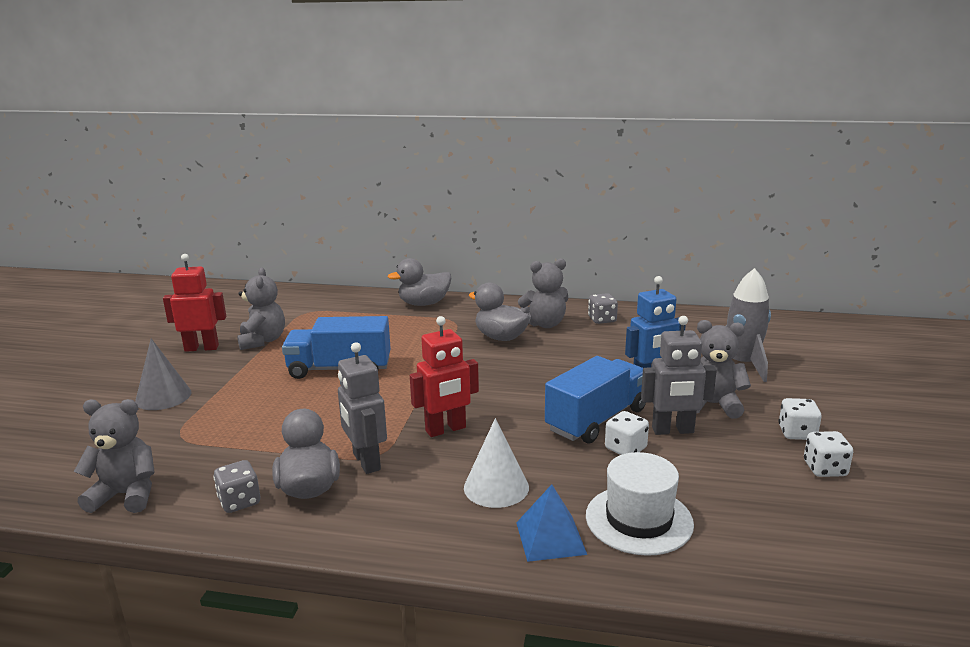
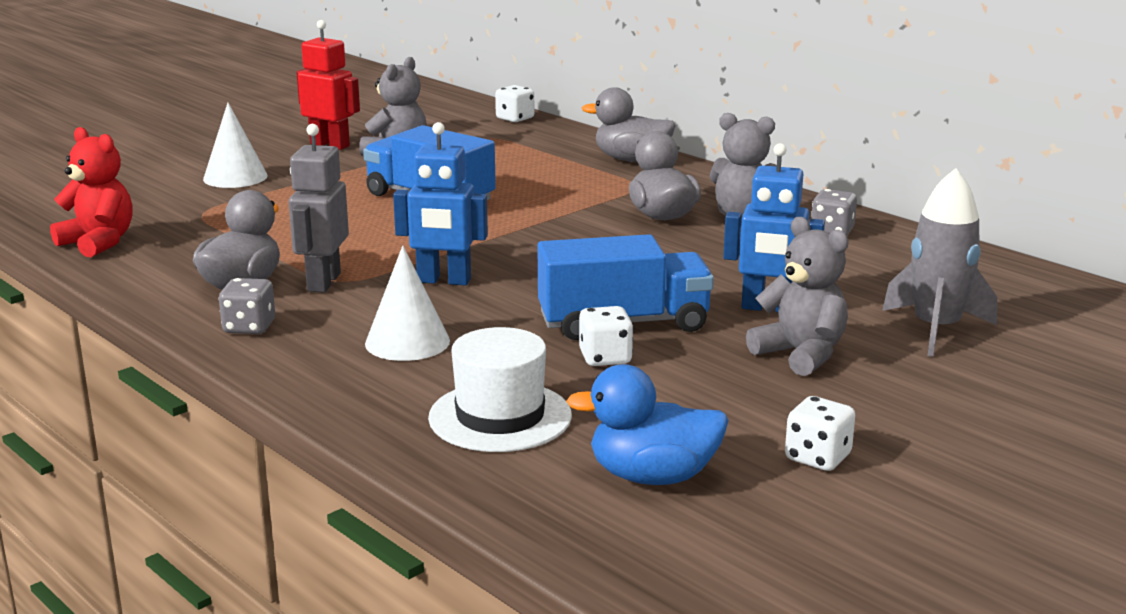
camera: 35 degrees right, 0 degrees up
grey teddy bear [74,399,155,513] -> red teddy bear [50,127,132,257]
grey cone [135,338,191,410] -> white cone [203,103,268,188]
grey dice [213,460,260,513] -> grey dice moved to [219,278,275,334]
red robot [410,316,479,437] -> blue robot [393,122,488,285]
blue pyramid [516,484,587,562] -> none
grey robot [641,316,717,435] -> none
white dice [779,398,822,440] -> white dice moved to [495,85,534,123]
none -> blue duck [566,364,729,485]

